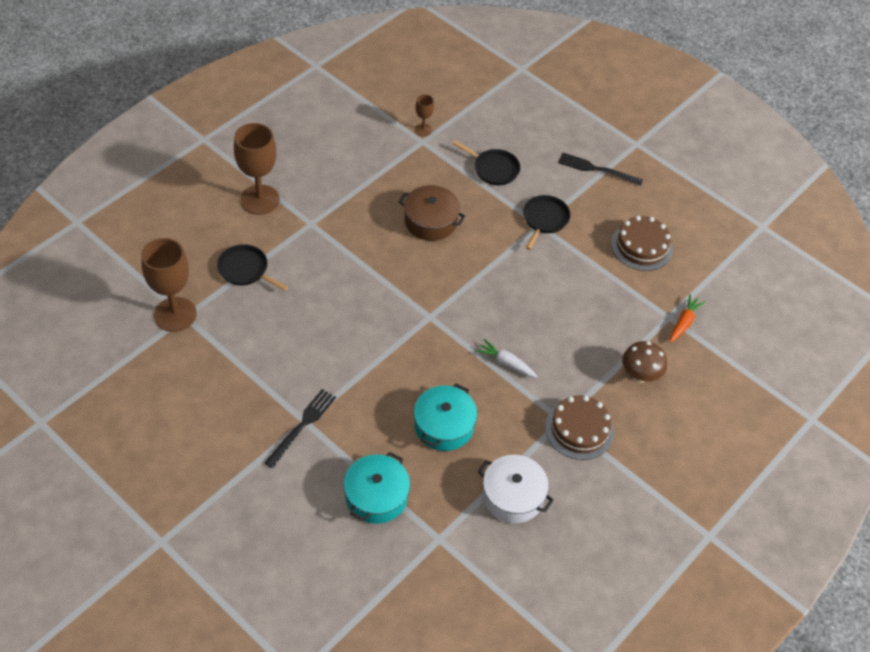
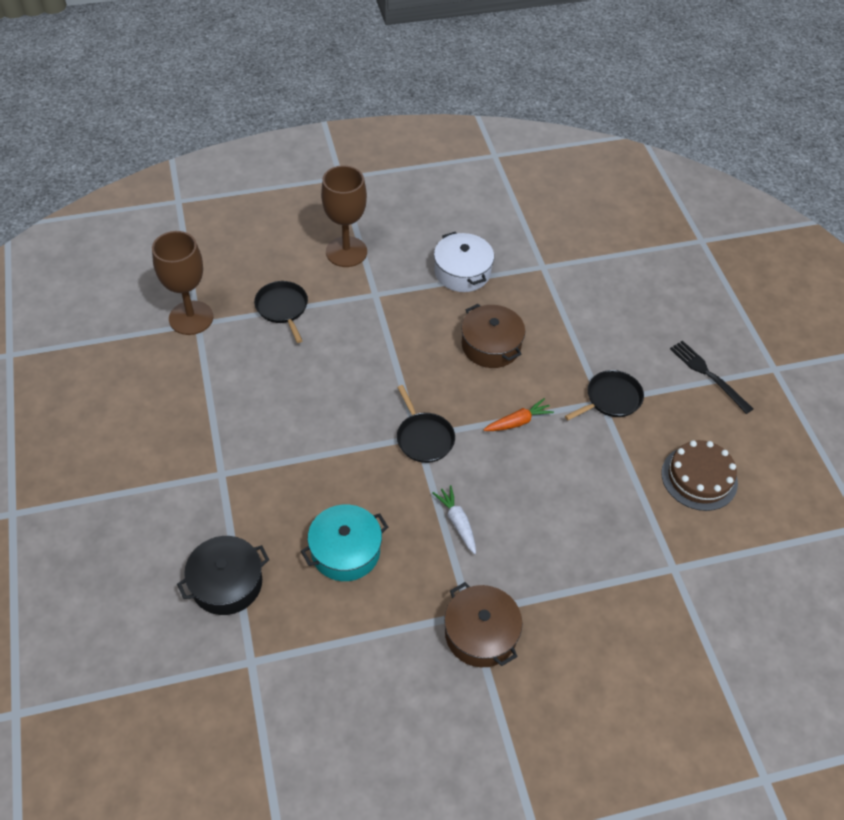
camera: 35 degrees right, 0 degrees up
black fork [265,389,336,468] -> none
turquoise pot [344,452,410,524] -> black pot [177,536,269,615]
brown goblet [415,94,434,136] -> none
black pan [453,141,521,185] -> black pan moved to [397,385,455,463]
white pot [478,455,553,523] -> white pot moved to [434,232,494,292]
brown cake [545,395,614,460] -> brown pot [444,582,522,667]
brown mushroom [622,341,667,383] -> none
orange carrot [670,294,705,343] -> orange carrot moved to [483,398,554,431]

